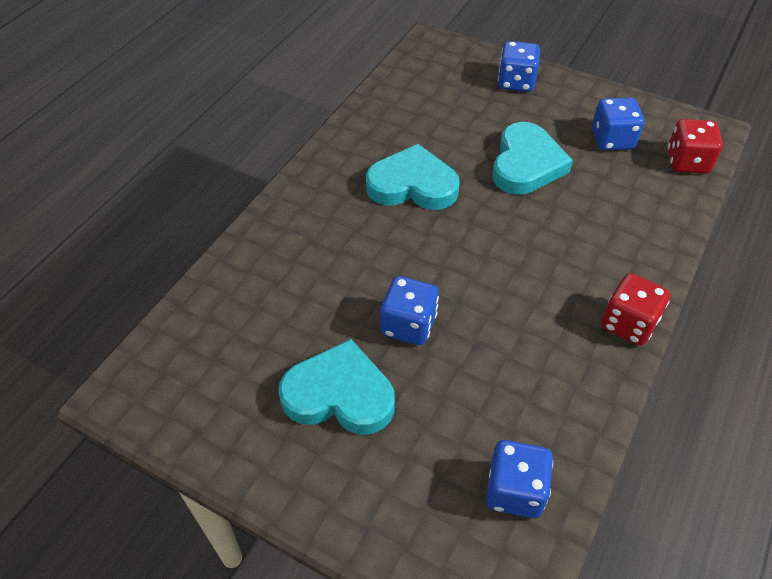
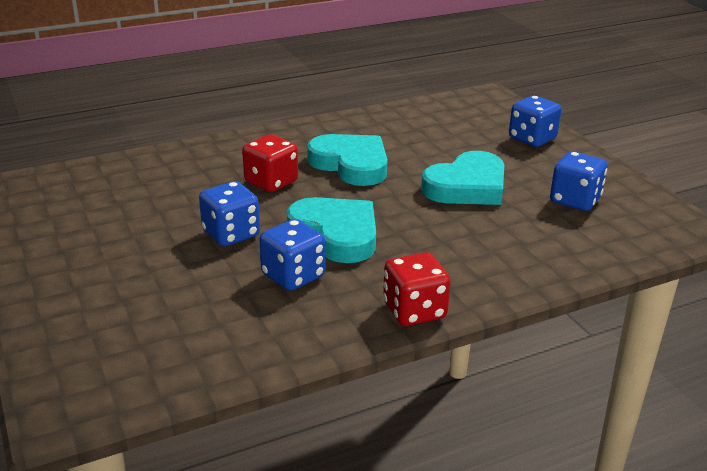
camera: 35 degrees right, 20 degrees down
turquoise heart [278,339,395,435] -> turquoise heart moved to [287,197,376,263]
blue dice [486,440,553,518] -> blue dice moved to [259,219,325,291]
red dice [668,119,723,174] -> red dice moved to [242,134,298,192]

